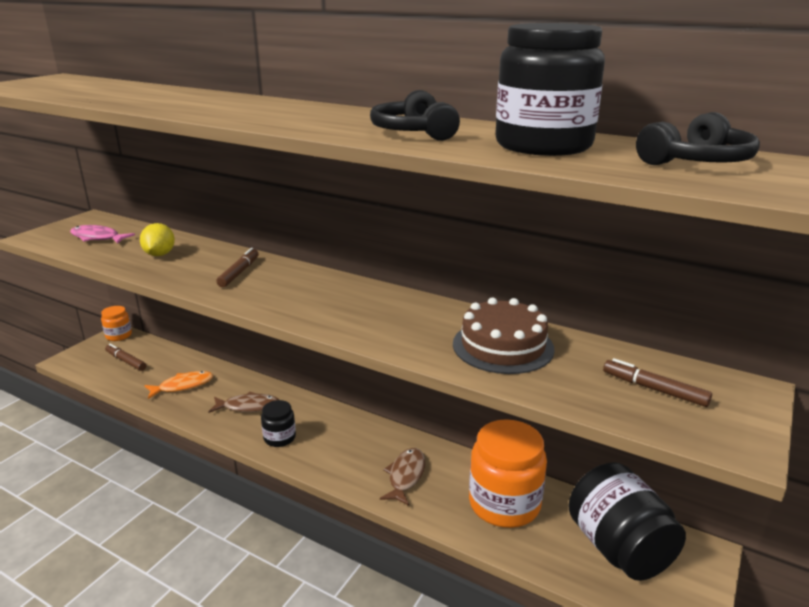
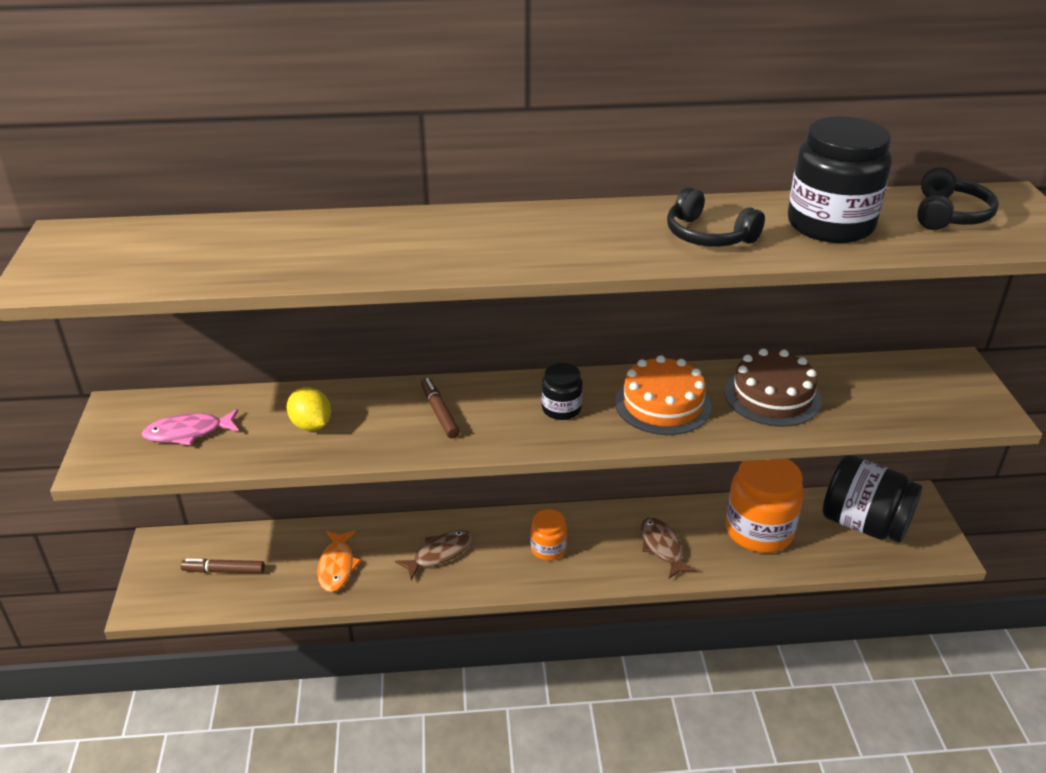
camera: 35 degrees left, 10 degrees up
orange jar [101,306,132,341] -> orange jar moved to [531,509,567,561]
orange fish [144,371,213,399] -> orange fish turned 150 degrees clockwise [317,530,361,592]
black jar [261,400,296,447] -> black jar moved to [542,363,583,420]
brown marker [603,358,712,407] -> none
none -> orange cake [615,355,711,435]

